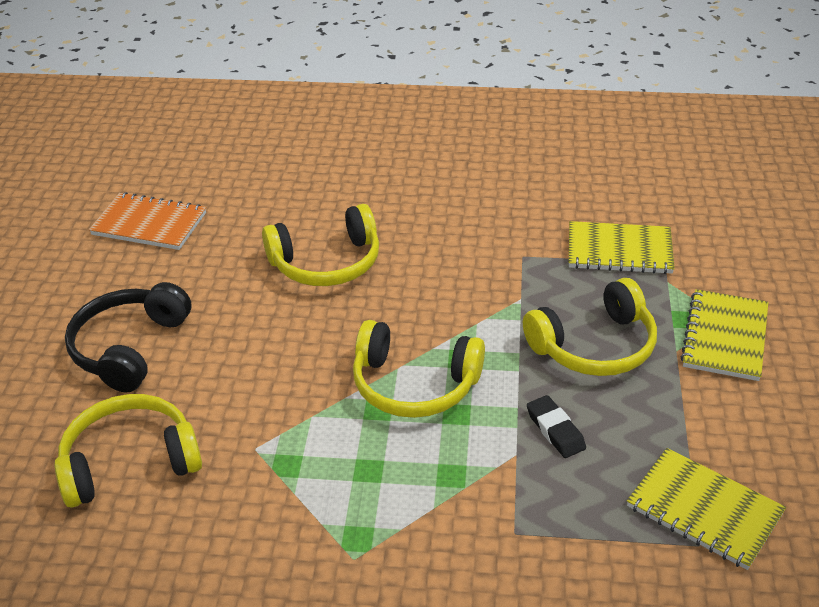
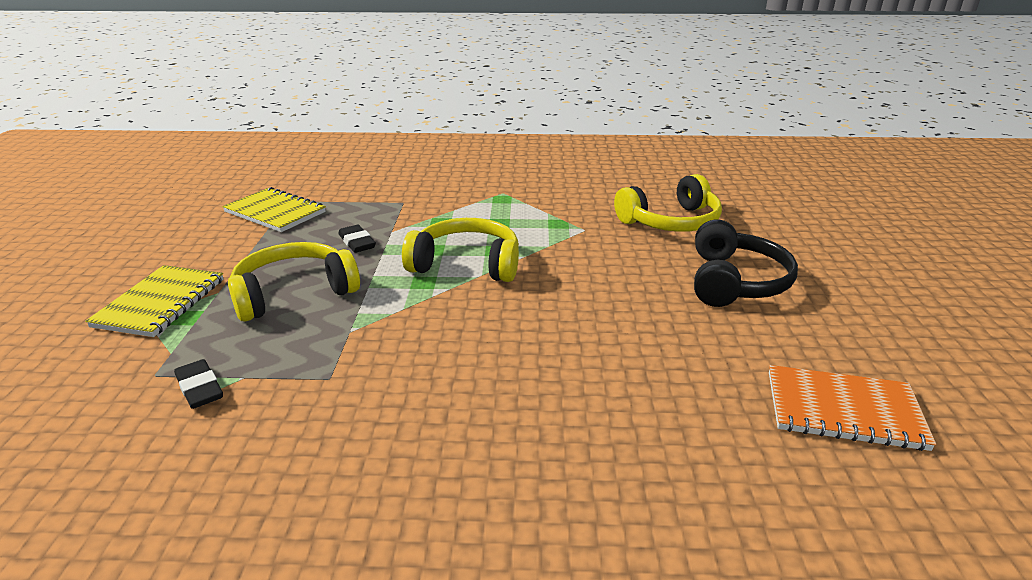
camera: 175 degrees right, 10 degrees down
yellow headphones [262,204,379,286] -> none
yellow notebook [569,221,675,274] -> black eraser [174,359,223,409]

